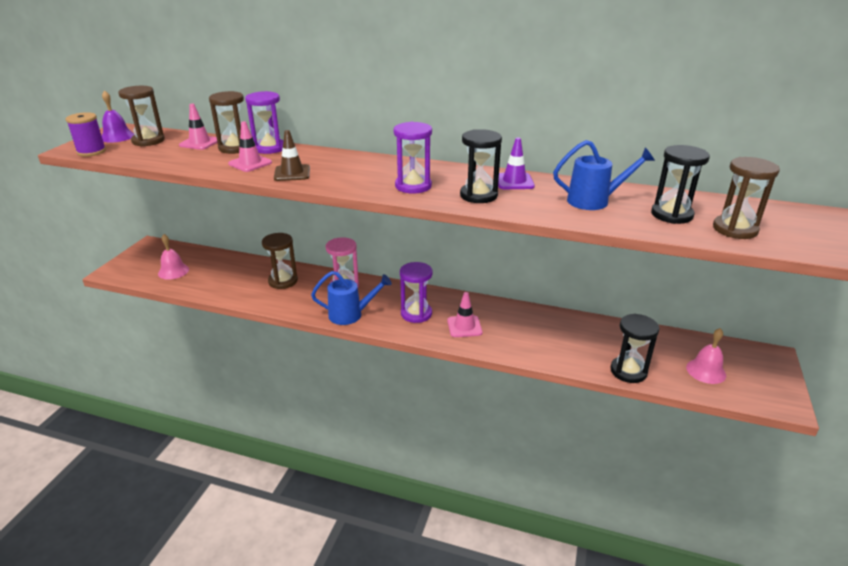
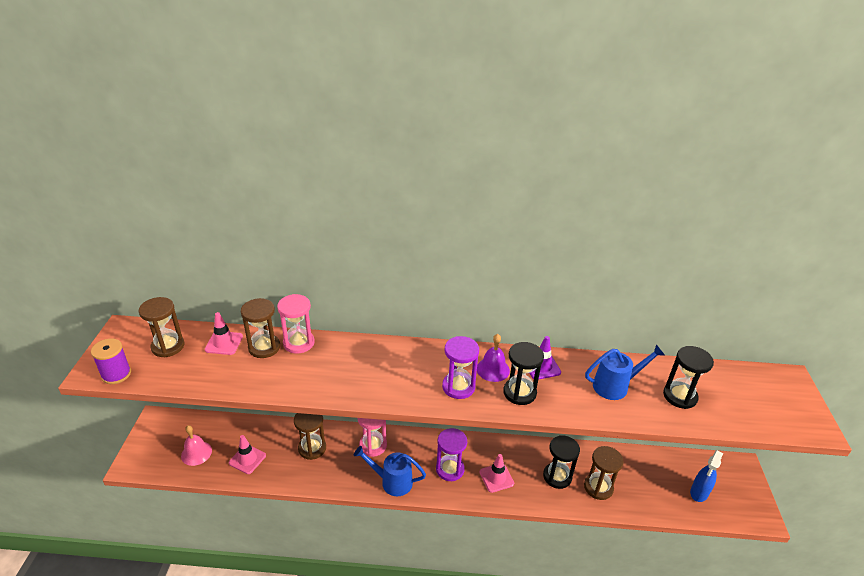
camera: 15 degrees left, 5 degrees up
purple bell [102,90,135,142] -> purple bell moved to [477,334,510,382]
pink traffic cone [228,121,272,172] -> pink traffic cone moved to [229,435,266,474]
purple hourglass [245,91,284,154] -> pink hourglass [277,294,315,354]
brown traffic cone [274,130,310,181] -> none
blue watering can [311,271,392,325] -> blue watering can turned 150 degrees counterclockwise [354,446,426,496]
black hourglass [610,314,659,383] -> black hourglass moved to [543,435,580,489]
pink bell [686,328,726,384] -> blue spray bottle [690,450,723,502]
brown hourglass [713,157,780,239] -> brown hourglass moved to [584,446,624,500]

